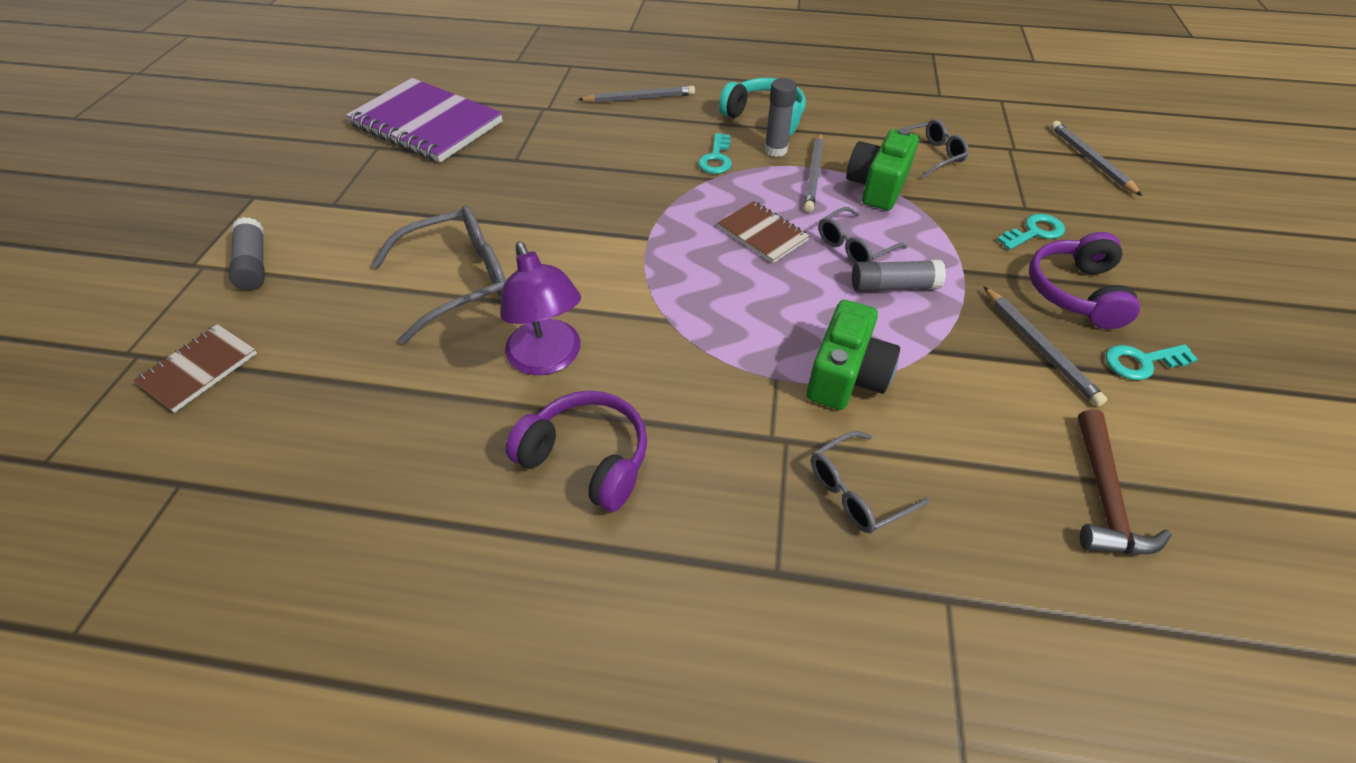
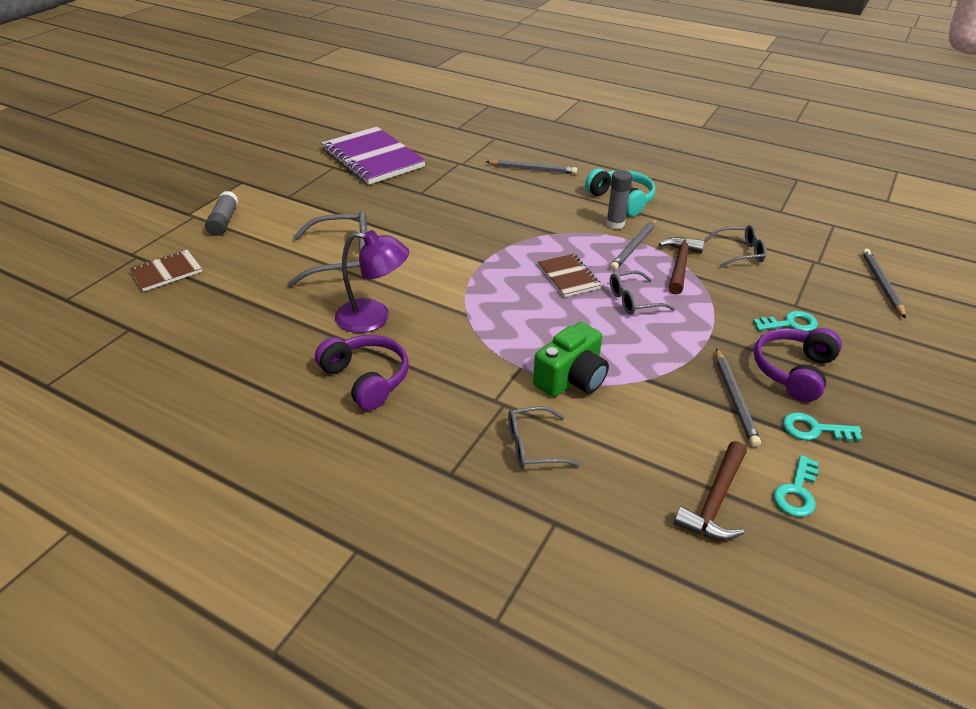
camera: 20 degrees right, 10 degrees down
purple lamp [500,242,581,375] -> purple lamp turned 75 degrees counterclockwise [335,230,409,333]
turquoise key [698,133,732,174] -> turquoise key moved to [773,455,819,517]
green camera [846,128,919,210] -> brown hammer [659,237,704,295]
grey glue stick [852,260,946,292] -> none

